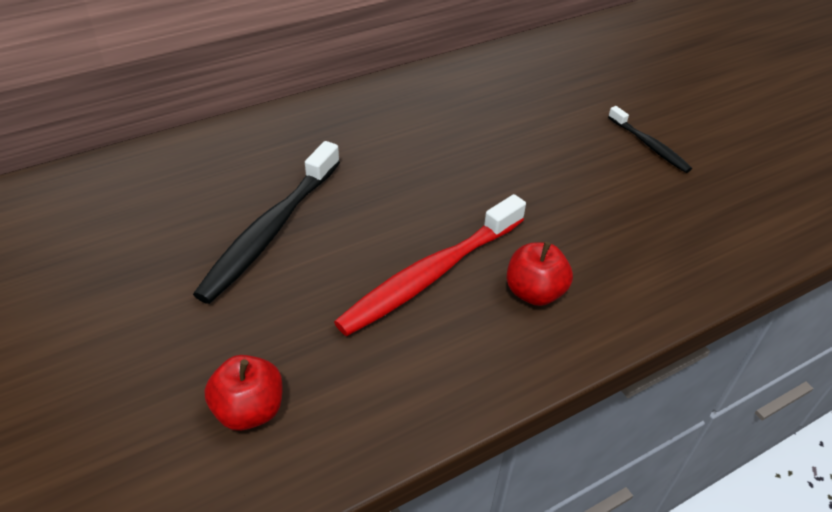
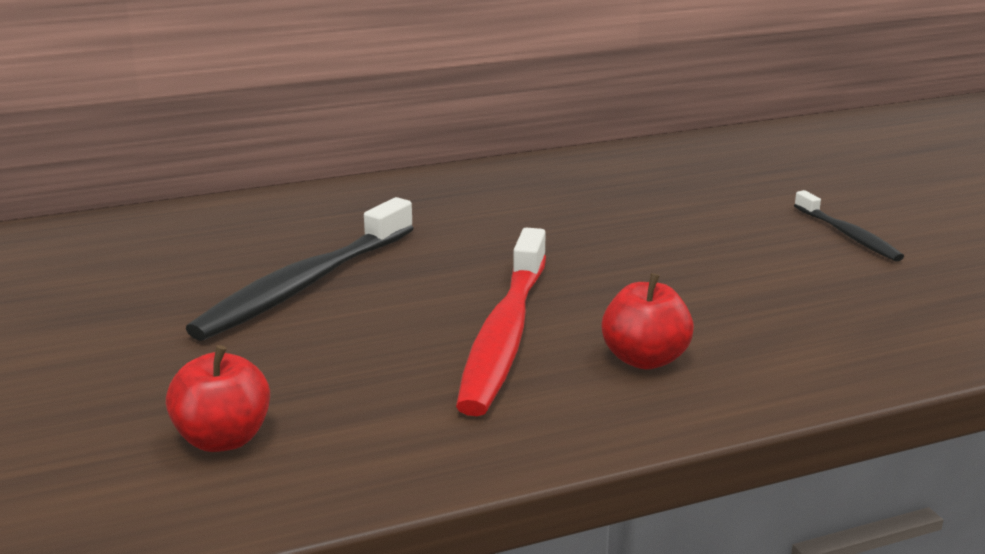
camera: 10 degrees right, 20 degrees down
red toothbrush [334,194,526,336] -> red toothbrush turned 45 degrees counterclockwise [456,228,546,416]

